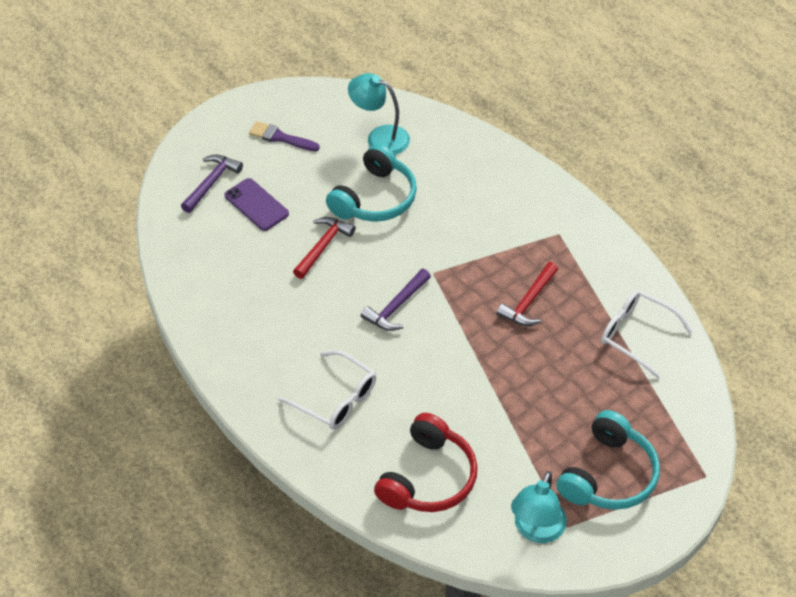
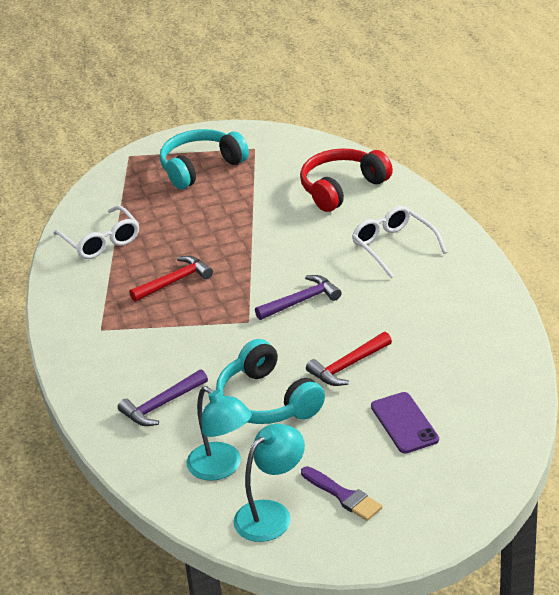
camera: 155 degrees left, 15 degrees down
purple hammer [181,154,243,213] -> purple hammer moved to [118,369,208,426]
turquoise headphones [326,144,417,222] -> turquoise headphones turned 90 degrees counterclockwise [216,339,325,424]
turquoise lamp [511,471,567,543] -> turquoise lamp moved to [233,424,305,542]

